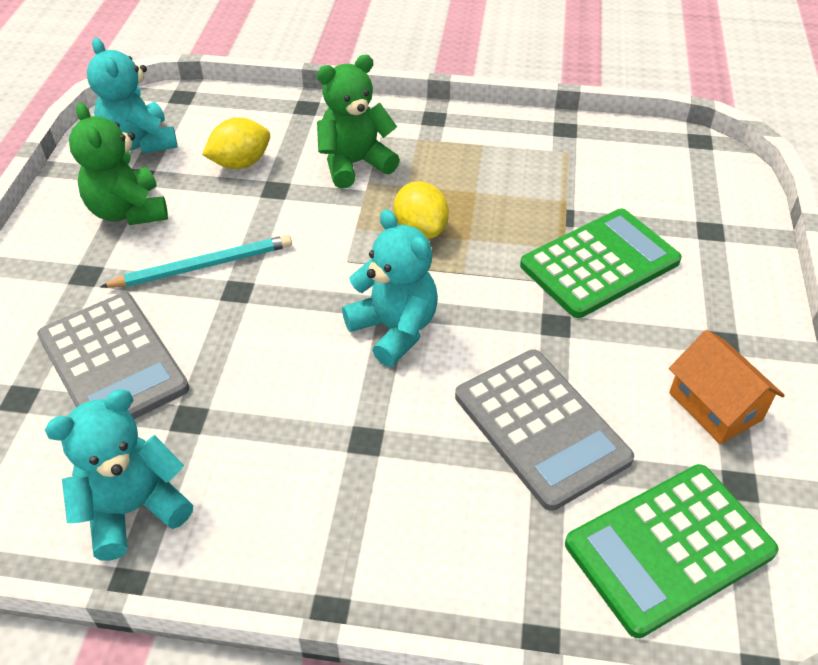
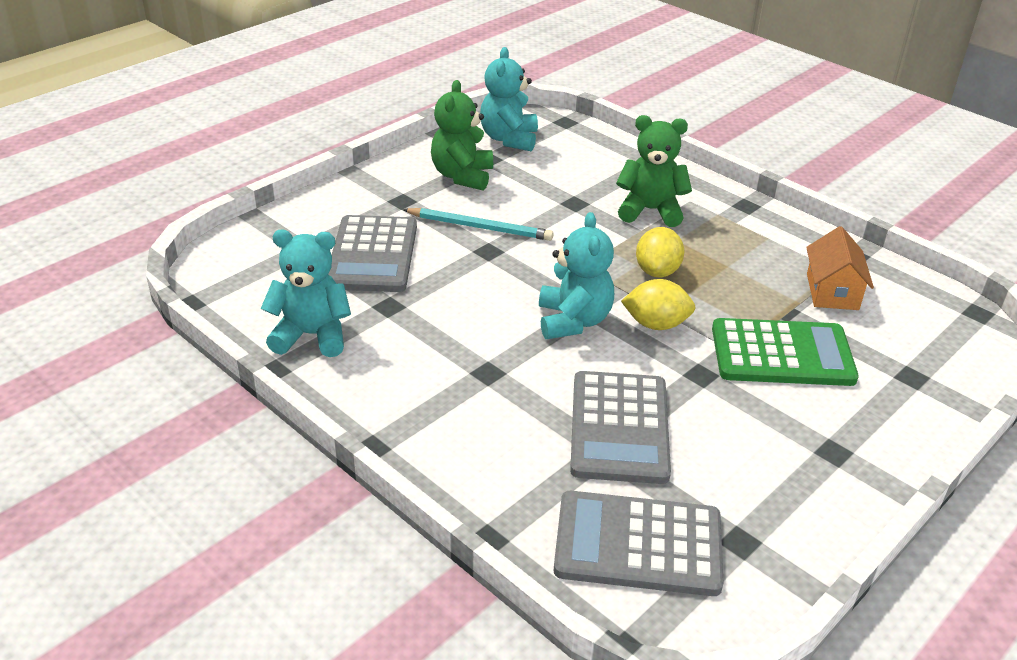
camera: 35 degrees right, 10 degrees down
yellow lemon [202,118,270,169] -> yellow lemon moved to [621,279,696,330]
green calculator [565,464,779,638] -> grey calculator [554,491,723,596]
orange house [669,330,785,444] -> orange house moved to [806,226,874,310]

